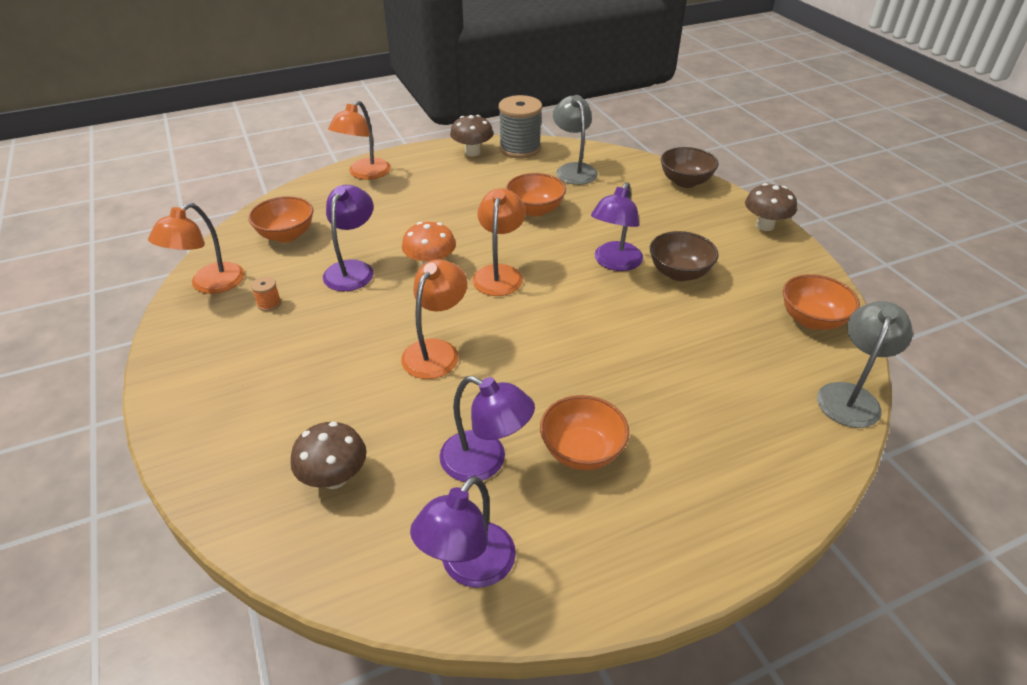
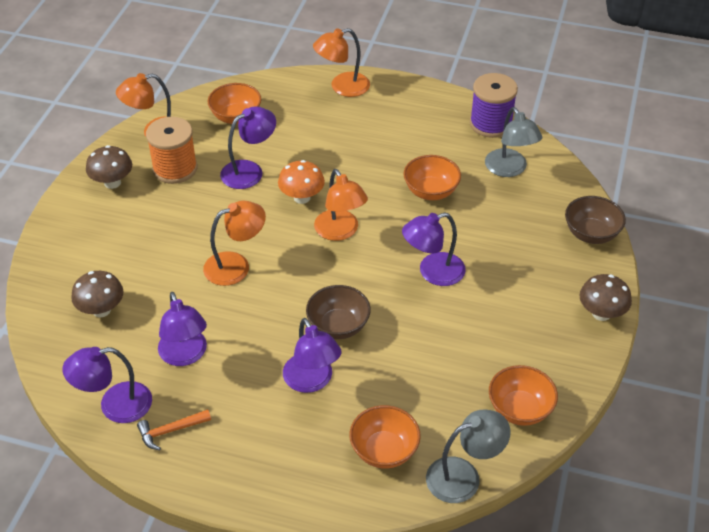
camera: 40 degrees right, 5 degrees up
orange spool [251,277,281,311] -> orange spool [146,117,197,184], size x2.40
brown mushroom [450,115,493,156] -> brown mushroom moved to [86,145,132,189]
orange lamp [472,188,526,296] -> orange lamp turned 105 degrees clockwise [314,169,368,241]
grey spool [499,95,542,158] -> purple spool [470,73,518,138]
orange bowl [540,395,629,470] -> orange bowl moved to [349,405,421,469]
grey lamp [553,95,598,185] -> grey lamp turned 135 degrees clockwise [485,107,542,177]
brown bowl [650,231,719,281] -> brown bowl moved to [306,285,371,339]
none -> orange hammer [137,409,211,450]
none -> purple lamp [283,318,342,393]

